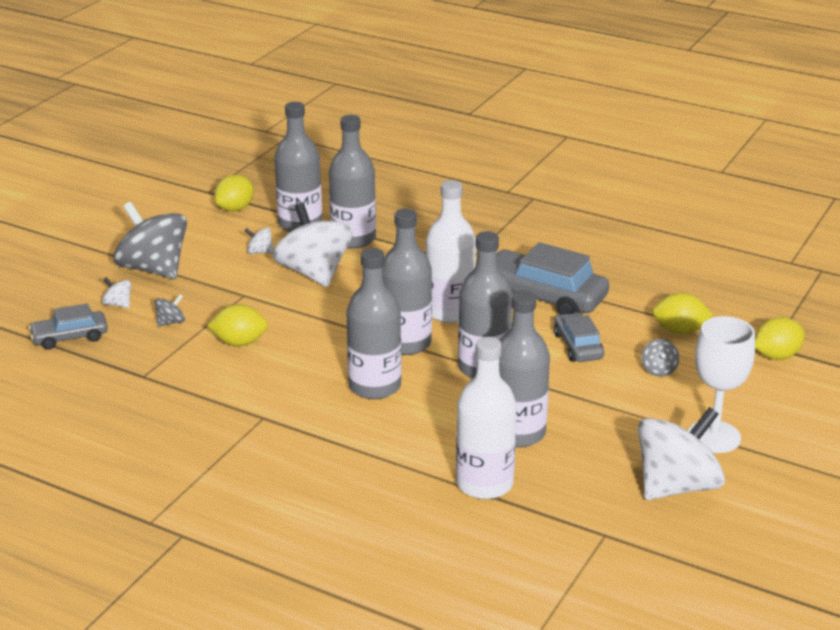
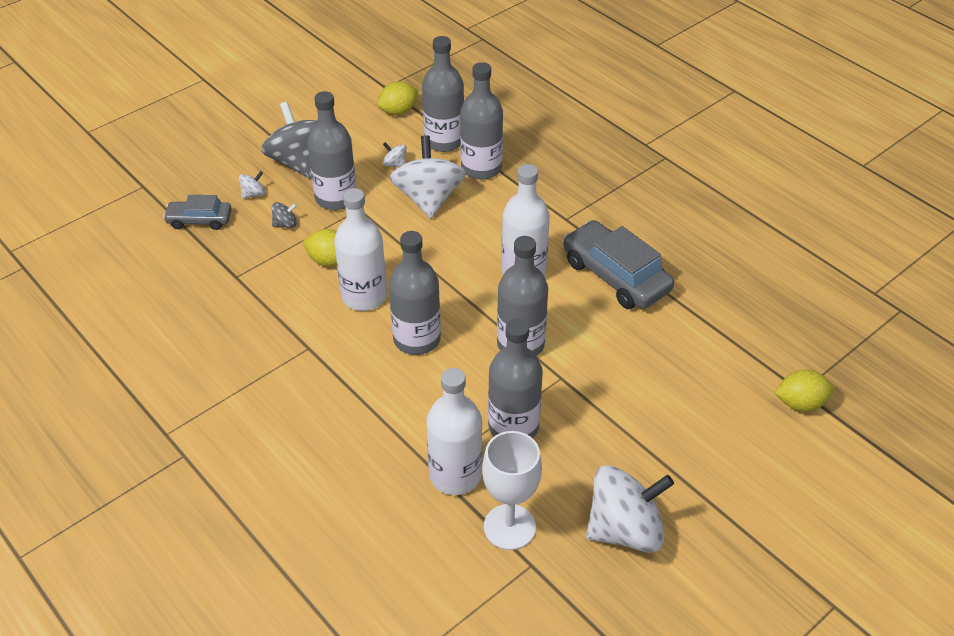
camera: 20 degrees right, 15 degrees up
white spinning top [102,277,131,308] -> white spinning top turned 90 degrees clockwise [239,171,265,199]
grey bottle [383,209,432,355] -> grey bottle moved to [307,91,356,210]
grey car [554,312,604,362] -> none
grey spinning top [641,339,679,377] -> none
yellow lemon [652,293,713,334] -> none
white goblet [688,316,755,453] -> white goblet moved to [482,431,542,550]
none -> white bottle [334,188,387,311]

